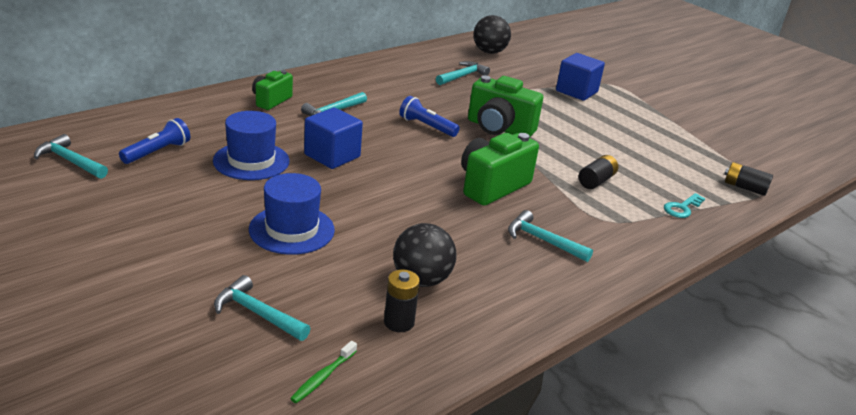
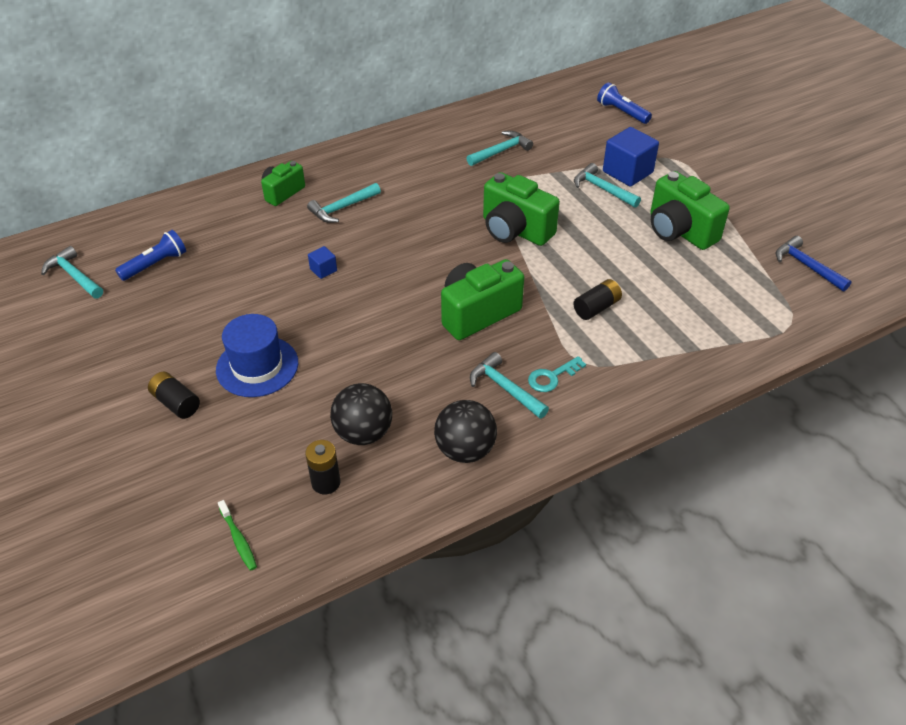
camera: 15 degrees right, 15 degrees up
blue hat [213,111,290,180] -> none
turquoise hammer [214,275,311,341] -> turquoise hammer moved to [574,163,641,208]
green toothbrush [290,341,357,403] -> green toothbrush turned 75 degrees counterclockwise [218,500,257,571]
blue cube [304,108,363,169] -> blue cube [308,246,337,279], size x0.49
blue flashlight [399,96,460,137] -> blue flashlight moved to [597,82,652,124]
black ball [473,15,511,54] -> black ball moved to [434,400,497,463]
turquoise key [664,193,705,218] -> turquoise key moved to [528,356,586,392]
black battery [724,162,773,196] -> black battery moved to [148,372,200,419]
none -> green camera [650,171,730,250]
none -> blue hammer [776,236,852,291]

